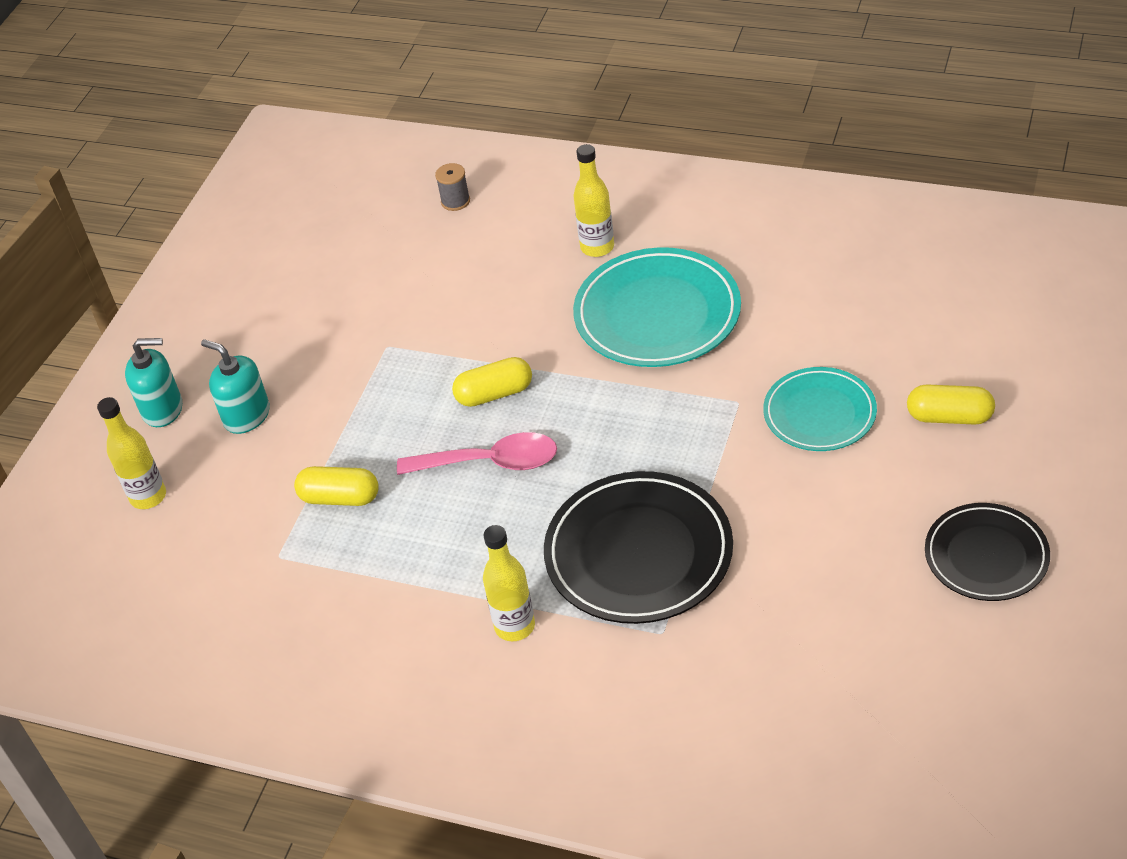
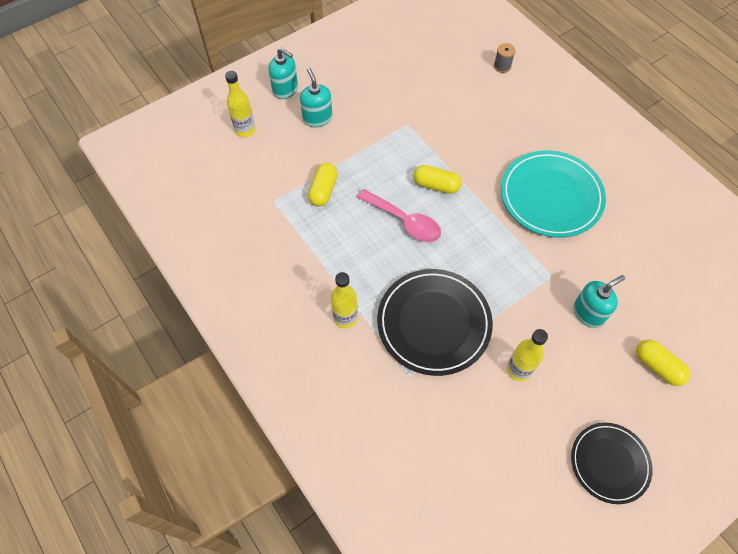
camera: 30 degrees right, 15 degrees up
yellow capsule [294,466,379,506] -> yellow capsule turned 60 degrees clockwise [308,163,337,207]
yellow bottle [574,144,614,257] -> yellow bottle moved to [507,329,548,381]
turquoise plate [763,367,877,451] -> turquoise soap dispenser [573,275,625,328]

